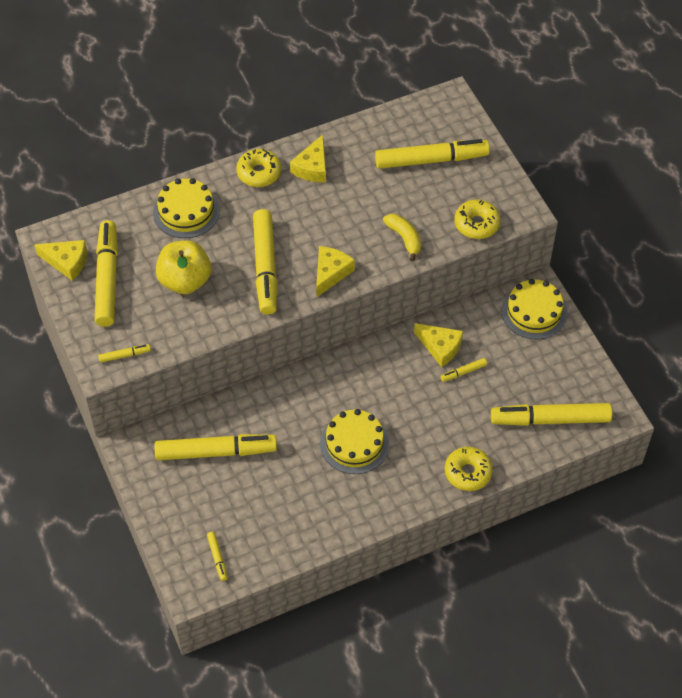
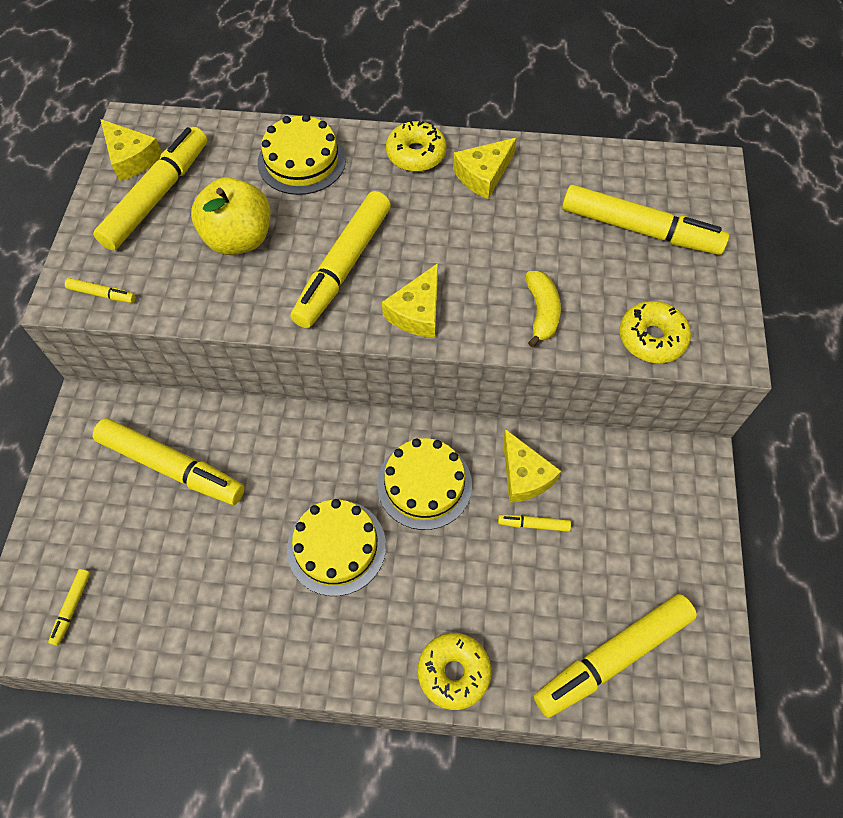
camera: 30 degrees right, 5 degrees up
yellow cheese [316,246,355,297] -> yellow cheese turned 150 degrees clockwise [382,263,438,338]
yellow marker [491,403,612,426] -> yellow marker turned 60 degrees counterclockwise [534,594,697,718]
yellow cake [502,279,567,340] -> yellow cake moved to [377,438,472,530]

